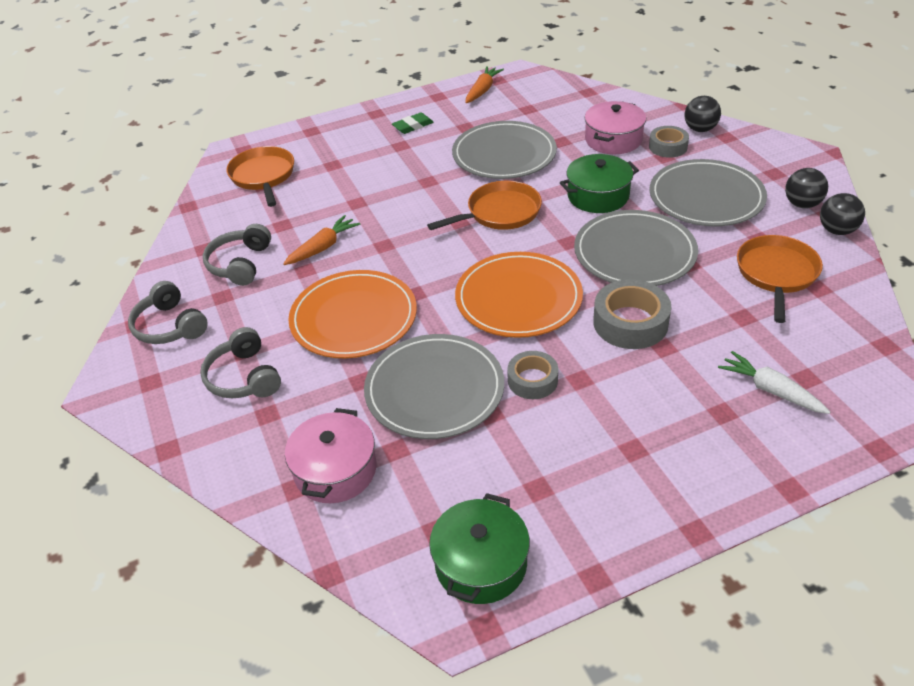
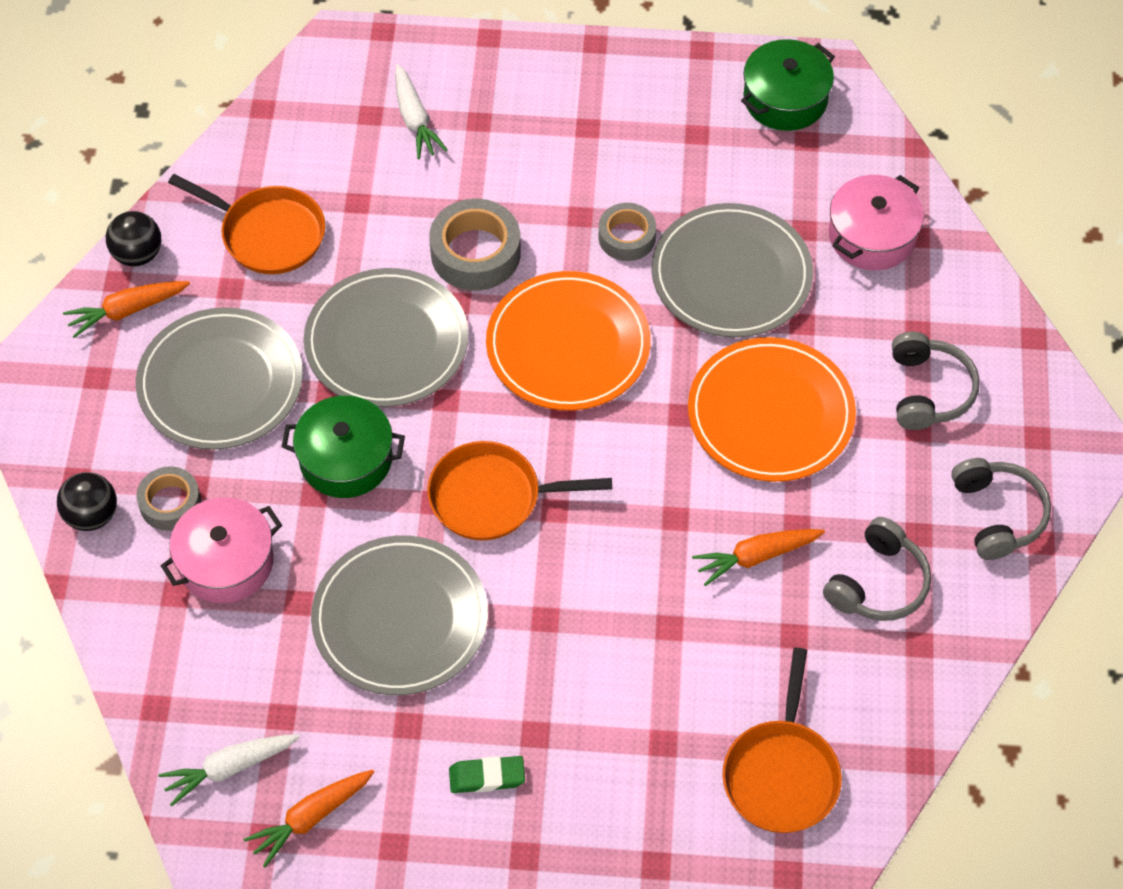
camera: 155 degrees left, 15 degrees up
orange pan [737,235,823,323] -> orange pan turned 105 degrees counterclockwise [168,174,325,274]
black ball [785,168,828,208] -> orange carrot [63,281,190,338]
none -> white carrot [158,734,300,806]

